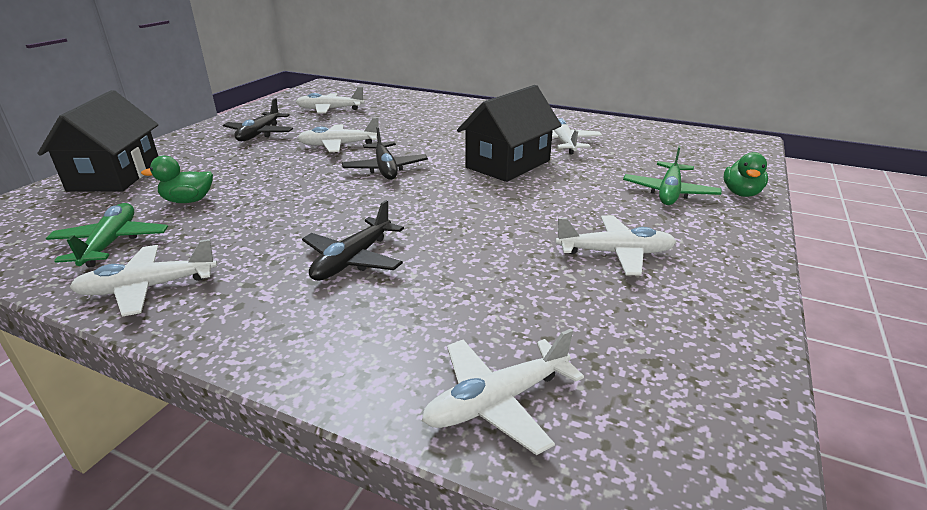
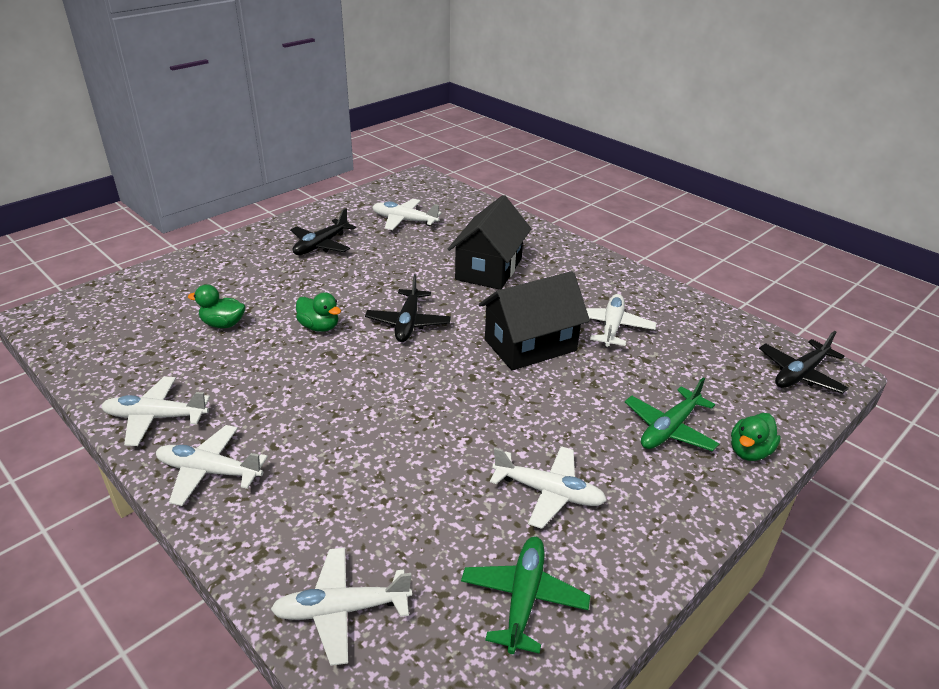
camera: 20 degrees right, 5 degrees up
black house [37,90,158,192] -> black house moved to [448,195,531,290]
green plane [46,203,168,267] -> green plane moved to [461,536,591,654]
white plane [298,117,379,152] -> white plane moved to [156,425,268,506]
black plane [302,200,404,281] -> black plane moved to [759,331,849,394]
none -> green duck [296,292,341,332]

